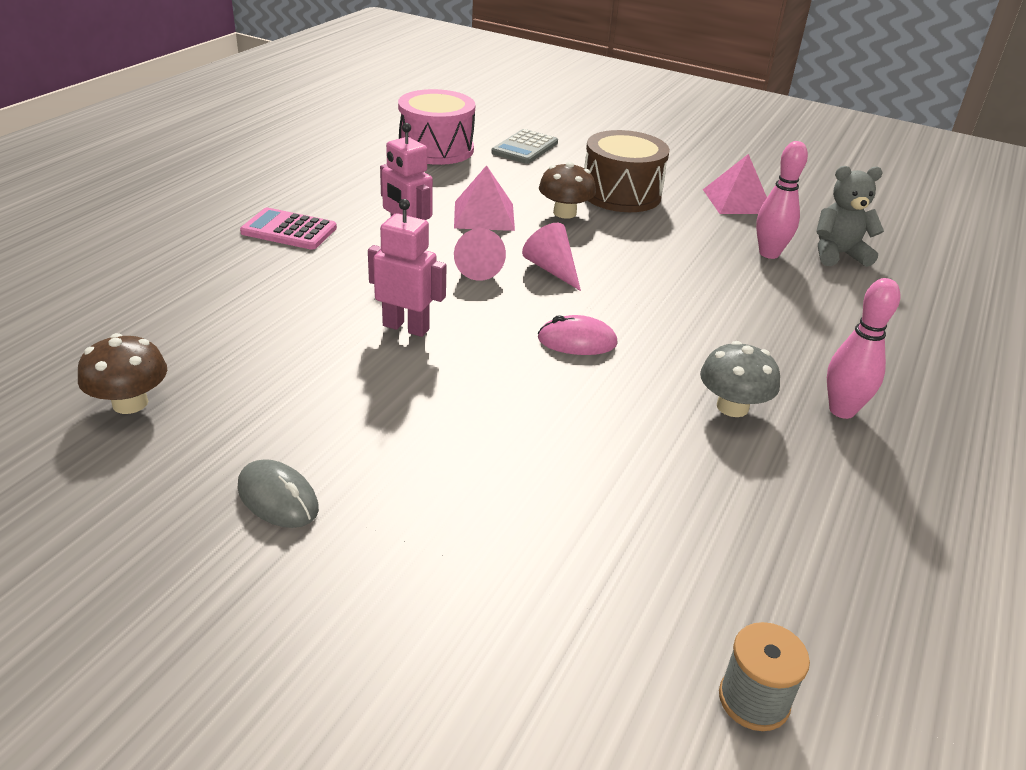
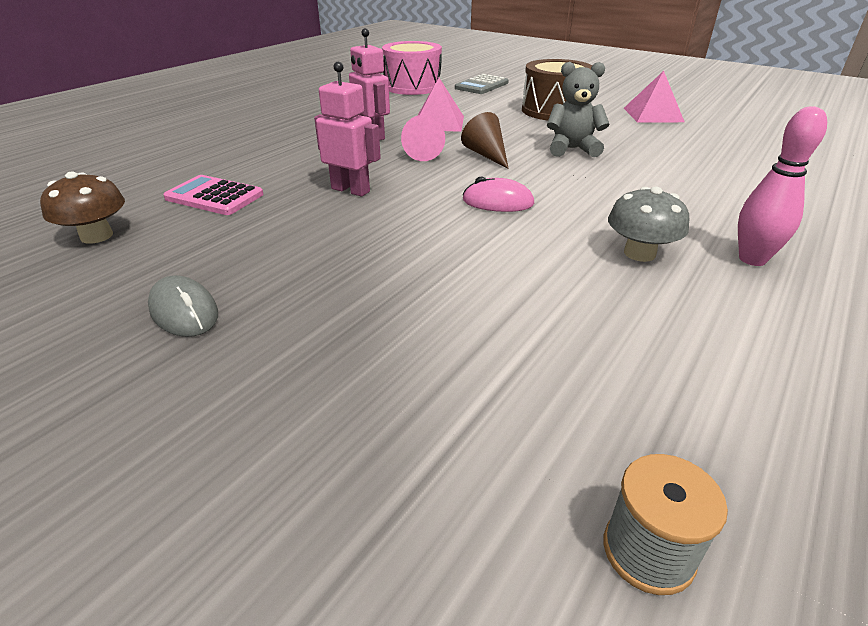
camera: 10 degrees right, 0 degrees up
pink calculator [240,208,337,250] -> pink calculator moved to [163,175,263,215]
pink cone [522,223,581,291] -> brown cone [461,112,509,169]
brown mushroom [539,162,596,219] -> none
pink bowling pin [756,141,808,259] -> none
grey teddy bear [816,166,884,267] -> grey teddy bear moved to [547,62,610,157]

